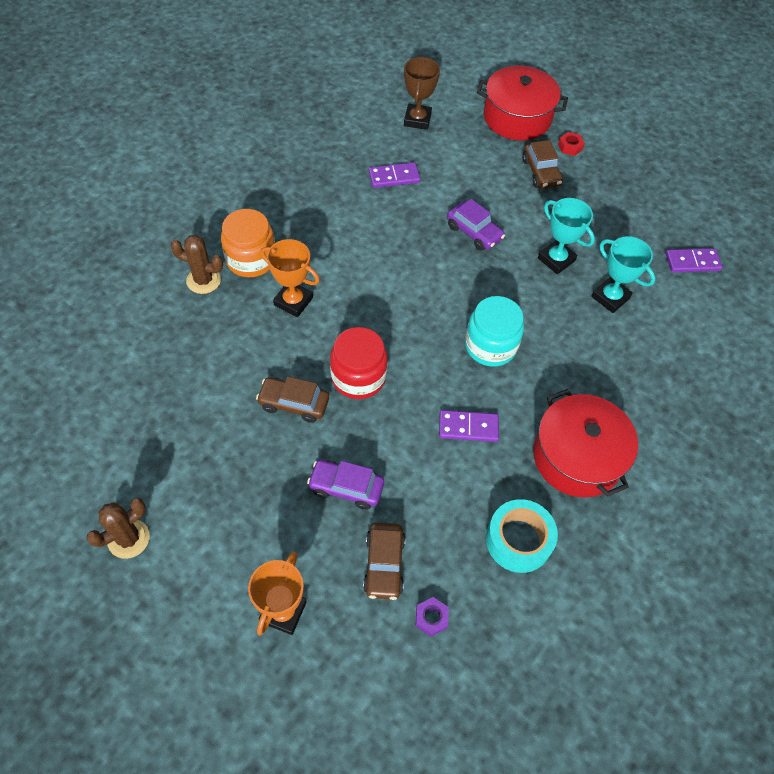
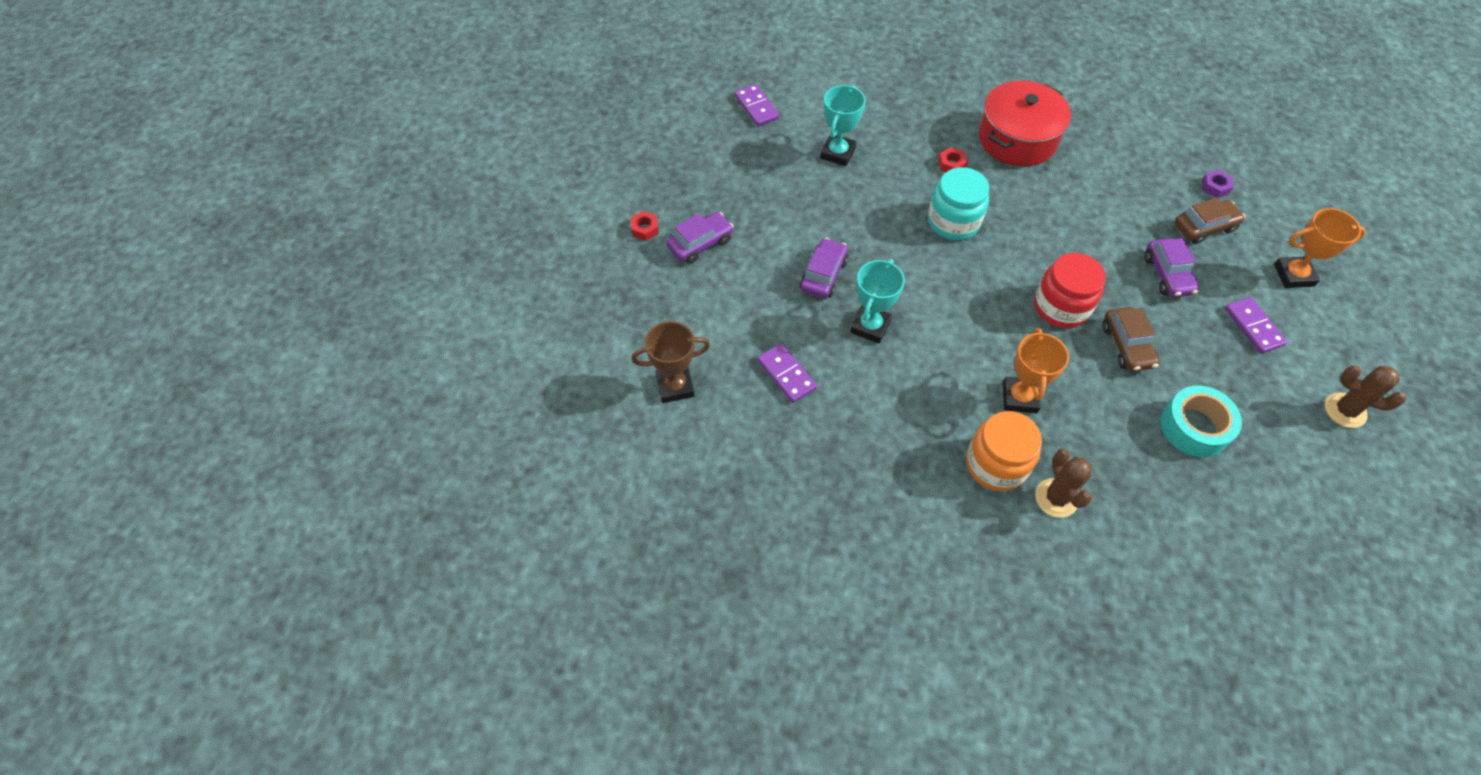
camera: 110 degrees left, 0 degrees up
purple domino [439,410,499,442] -> purple domino moved to [1225,297,1287,354]
red pot [477,66,568,140] -> none
turquoise tape [486,499,558,573] -> turquoise tape moved to [1161,385,1242,458]
brown car [522,140,563,188] -> purple car [666,212,734,264]
turquoise trophy [538,198,595,274] -> turquoise trophy moved to [850,259,905,344]
none -> red nut [938,147,967,172]

